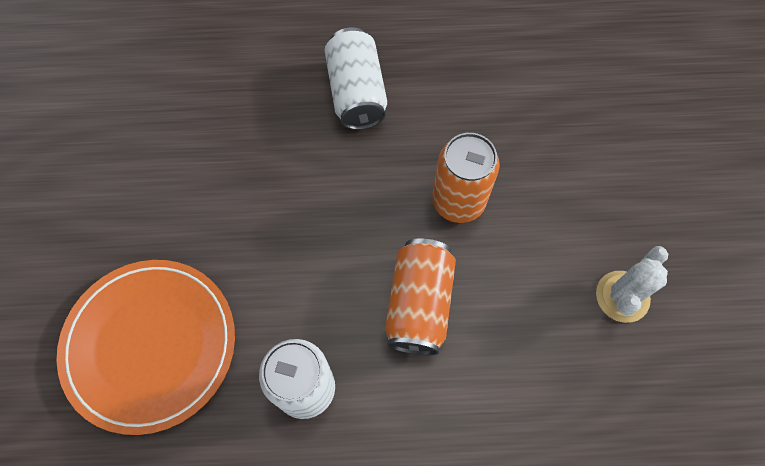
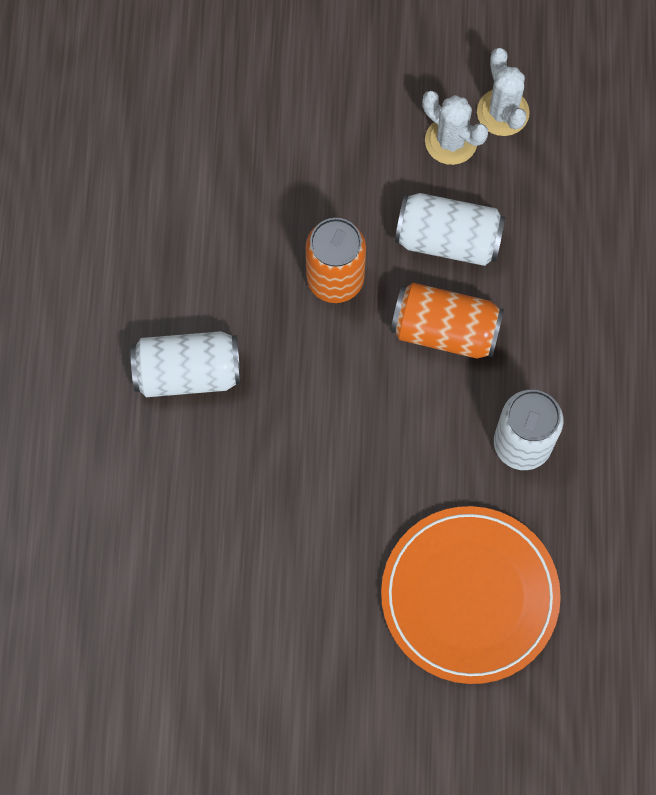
camera: 85 degrees left, 5 degrees up
none -> white can [395,193,506,266]
none -> white cactus [477,48,530,136]

